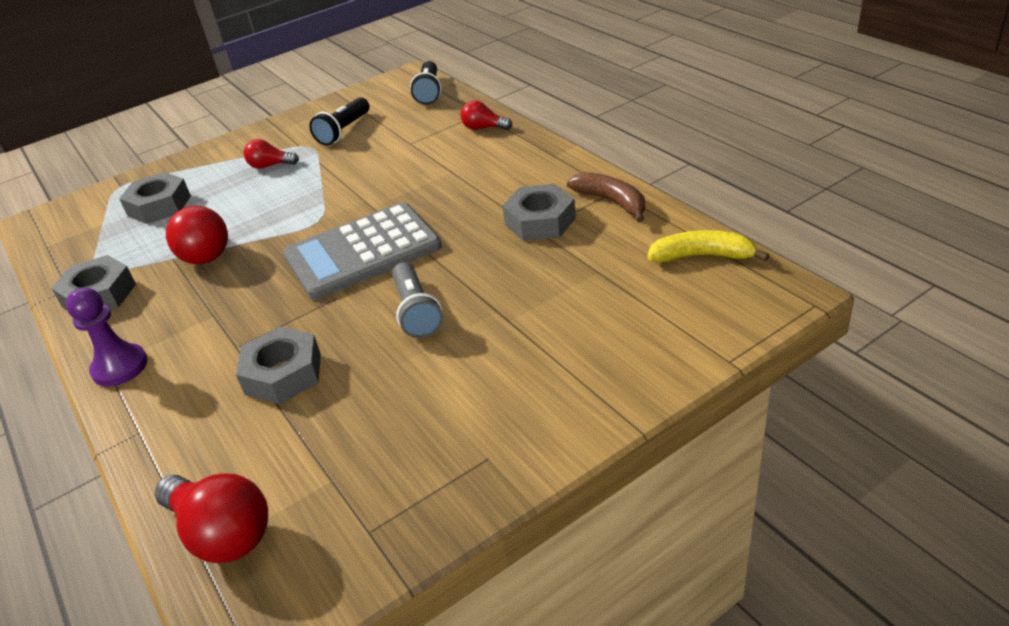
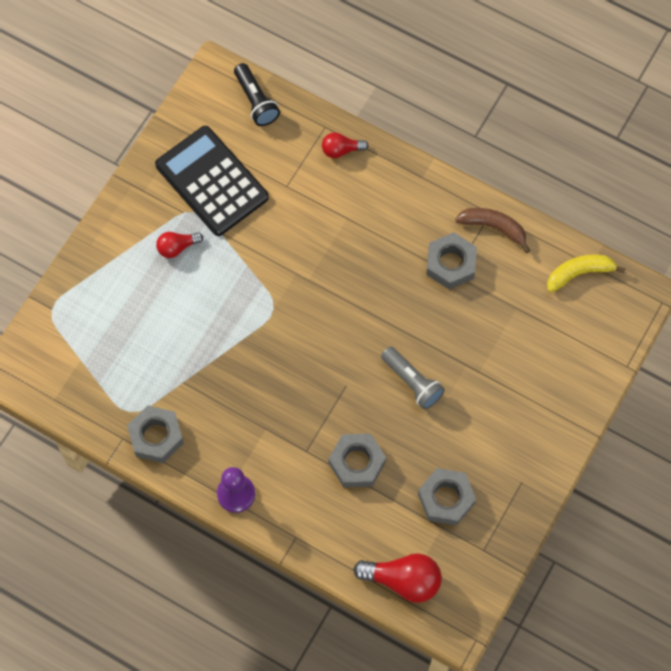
camera: 30 degrees left, 30 degrees up
grey nut [119,172,191,224] -> grey nut moved to [418,468,476,526]
red light bulb [166,206,228,264] -> none
grey calculator [283,202,442,300] -> none
black flashlight [309,97,370,145] -> black calculator [155,126,269,236]

